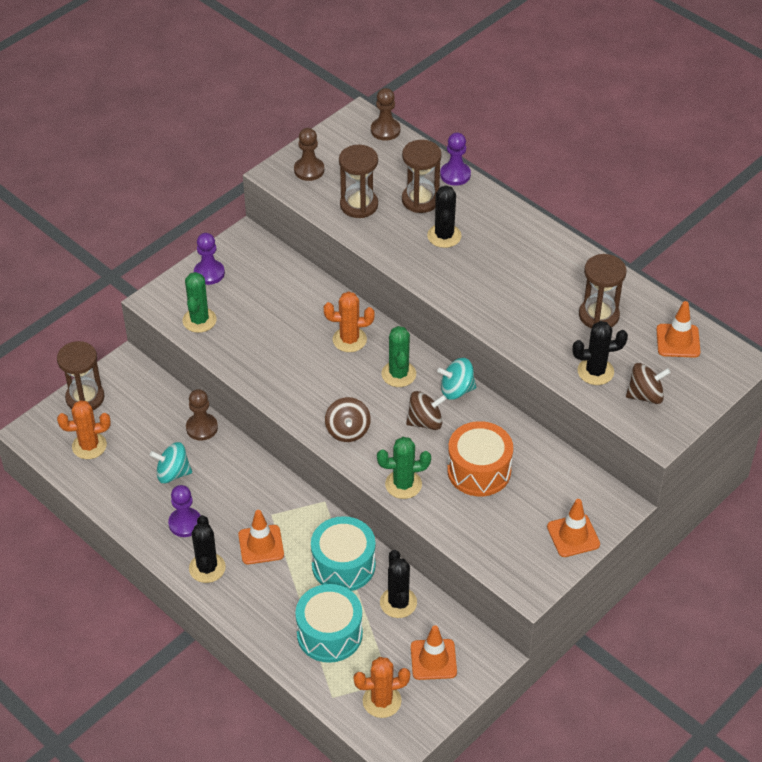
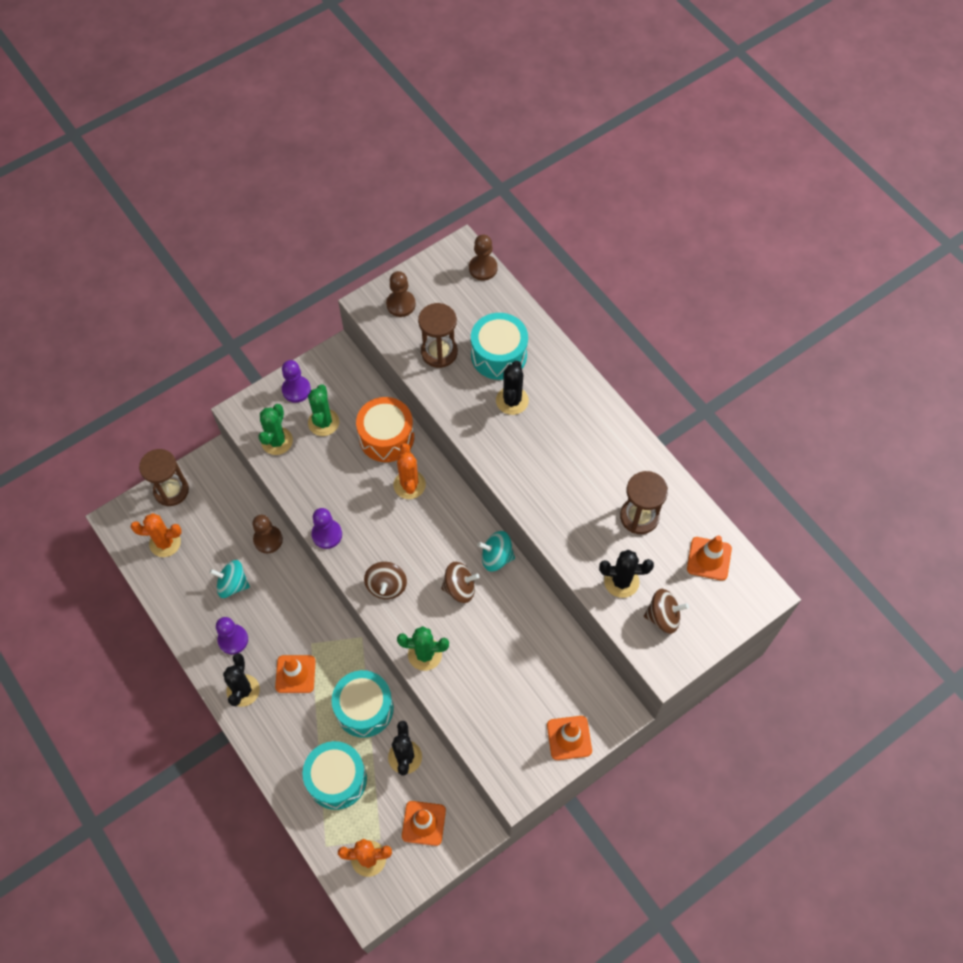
camera: 10 degrees right, 15 degrees up
orange cactus [324,291,375,352] -> orange cactus turned 75 degrees clockwise [394,443,426,499]
green cactus [382,326,416,387] -> green cactus moved to [308,384,339,436]
brown hourglass [402,140,442,213] -> turquoise drum [471,313,528,380]
purple pawn [440,133,471,186] -> purple pawn moved to [311,508,342,549]
orange drum [447,421,513,496] -> orange drum moved to [356,397,414,462]

